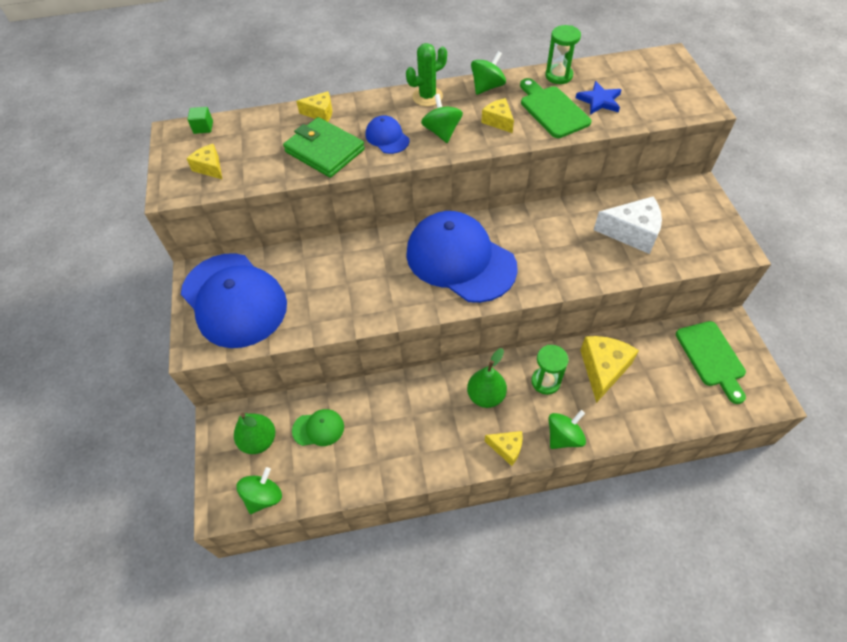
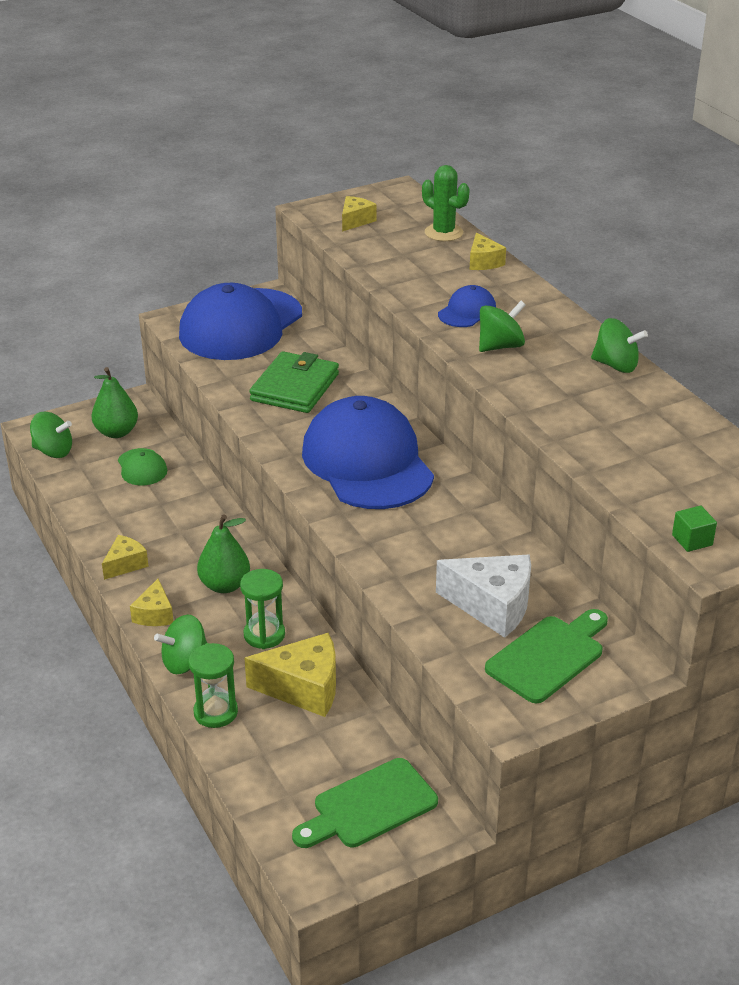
camera: 70 degrees right, 20 degrees down
green cube [187,107,213,134] -> green cube moved to [672,506,717,552]
green wallet [283,117,365,178] -> green wallet moved to [249,351,339,413]
green cactus [406,43,447,106] -> green cactus moved to [422,165,470,241]
blue cap [406,211,518,303] -> blue cap turned 45 degrees counterclockwise [302,396,434,509]
yellow cheese [481,98,514,133] -> yellow cheese moved to [102,535,149,580]
green cutting board [520,78,591,138] -> green cutting board moved to [485,609,608,704]
green hourglass [545,25,581,84] -> green hourglass moved to [189,643,238,728]
green spinning top [548,410,586,449] -> green spinning top turned 120 degrees clockwise [154,615,207,674]
blue star [576,81,622,115] -> none
white cheese [594,196,662,254] -> white cheese turned 60 degrees counterclockwise [436,555,531,638]

